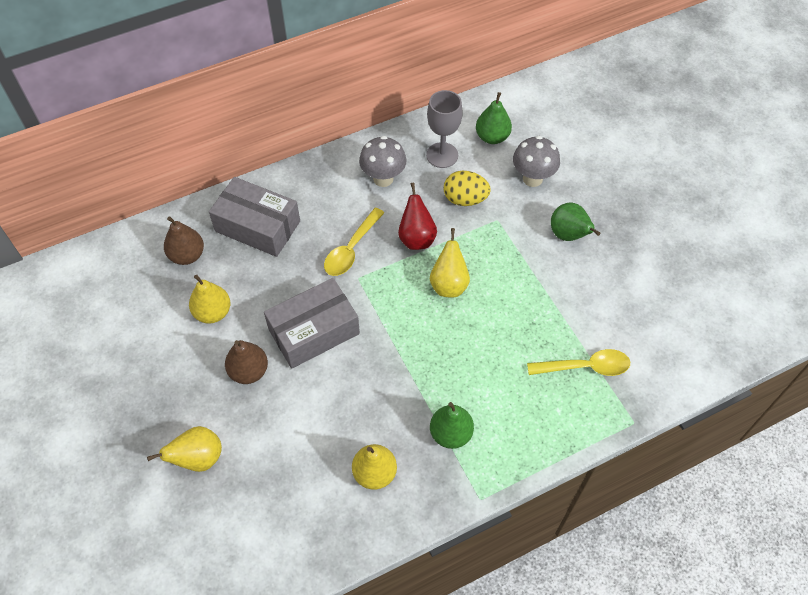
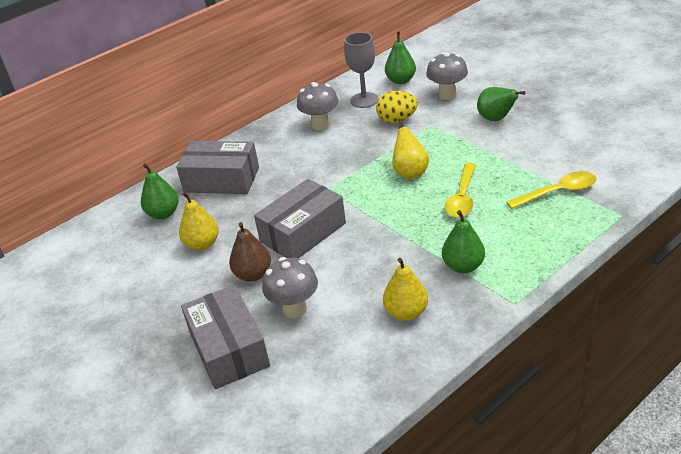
camera: 10 degrees left, 20 degrees down
yellow pear [147,426,222,472] -> grey box [181,285,270,389]
brown pear [164,217,204,265] -> green pear [141,163,179,219]
yellow spoon [324,207,384,276] -> yellow spoon moved to [445,163,476,218]
red pear [398,183,437,250] -> none
none -> grey mushroom [262,257,318,318]

